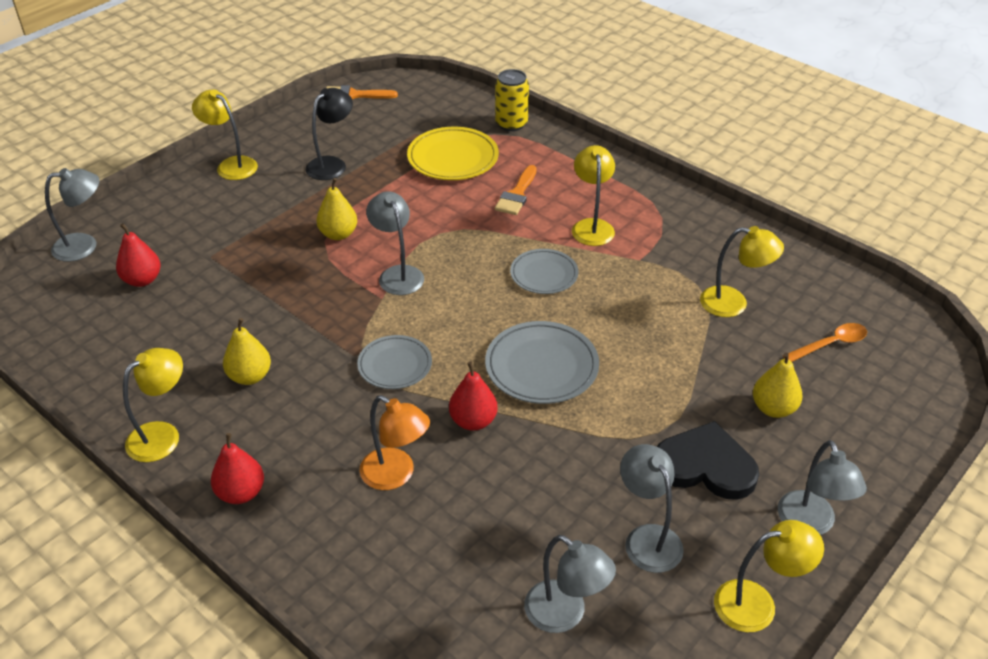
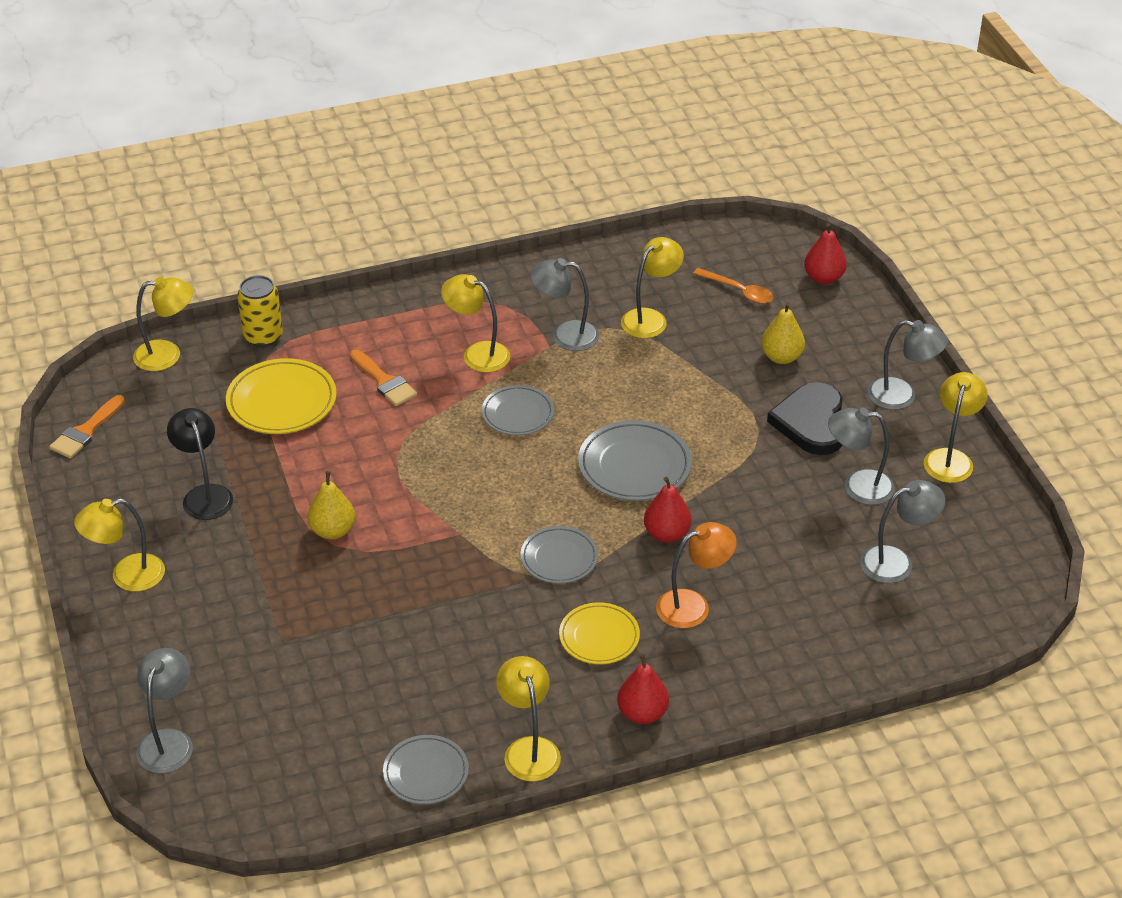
camera: 60 degrees left, 0 degrees up
red pear [116,223,161,287] -> red pear moved to [804,223,847,284]
yellow pear [223,318,271,385] -> none
grey lamp [366,192,424,295] -> grey lamp moved to [530,258,599,351]
black heart [657,421,759,500] -> black heart turned 45 degrees counterclockwise [767,382,843,455]
orange spoon [783,323,867,362] -> orange spoon turned 120 degrees clockwise [693,268,773,304]
none -> yellow lamp [133,277,193,371]
none -> grey plate [383,735,469,804]
none -> yellow plate [559,602,640,664]

